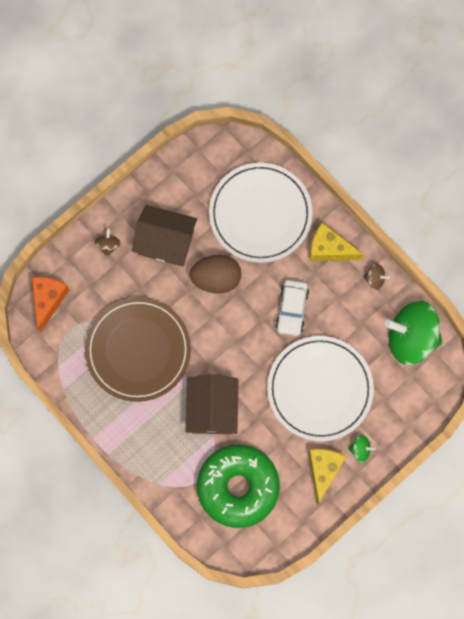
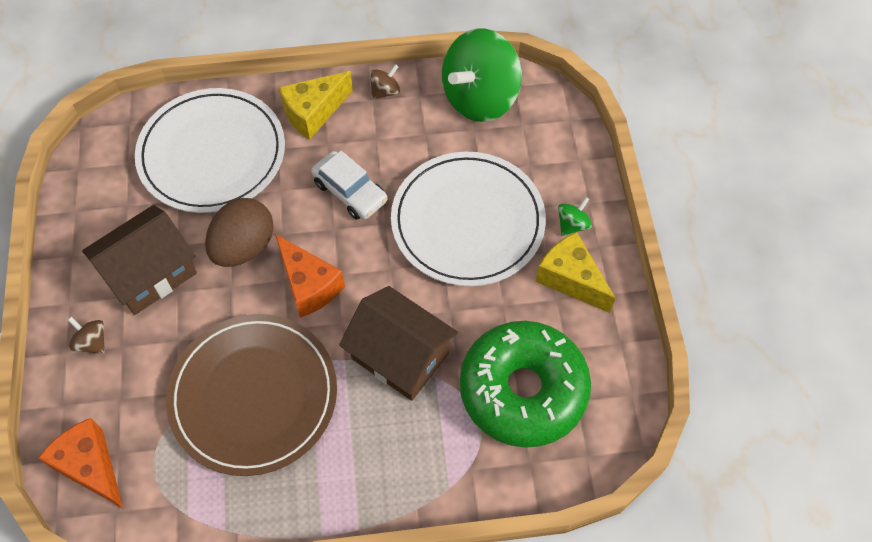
camera: 55 degrees left, 15 degrees down
none -> orange cheese [275,234,345,318]

